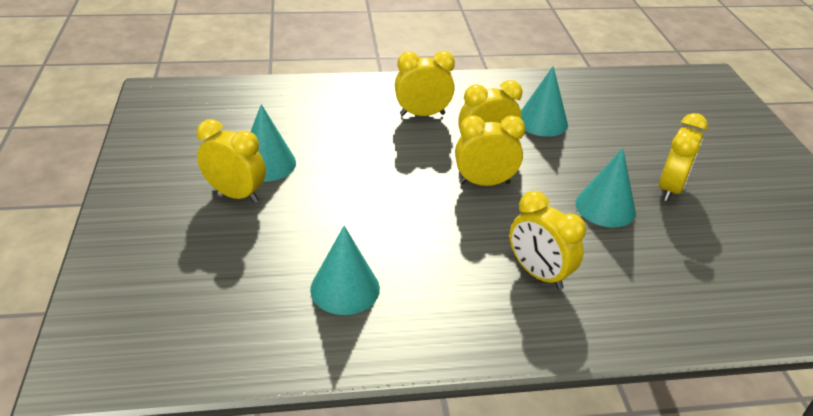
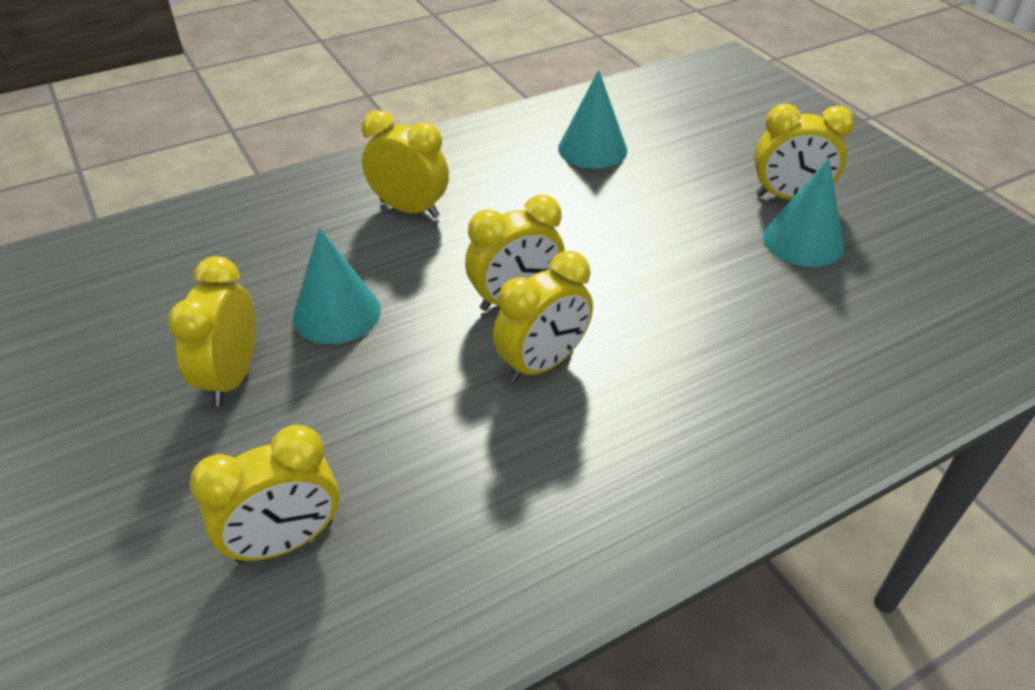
camera: 160 degrees right, 5 degrees up
yellow clock [395,51,455,116] -> yellow clock moved to [189,425,339,563]
turquoise cone [521,66,568,137] -> none

